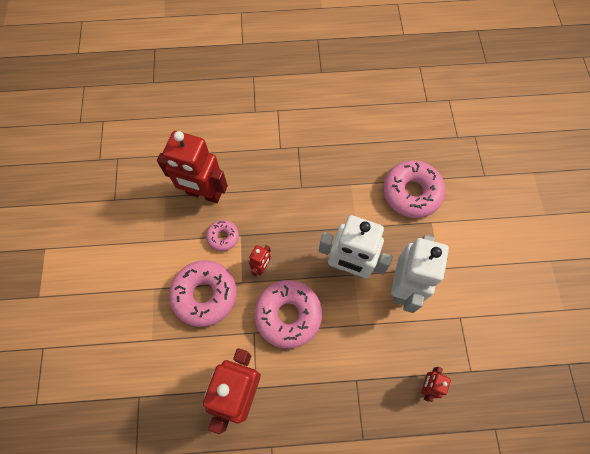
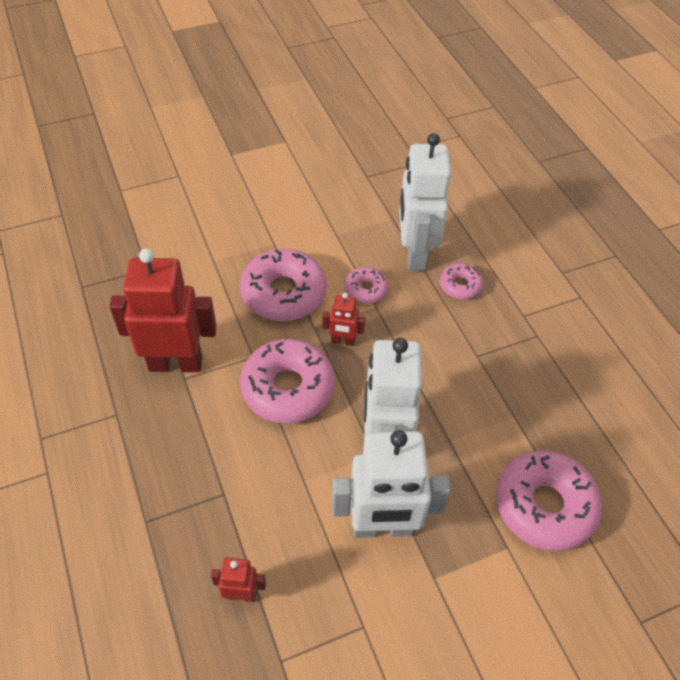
camera: 70 degrees right, 15 degrees down
red robot [157,131,228,203] -> white robot [399,133,451,271]
none -> pink donut [440,263,483,300]

